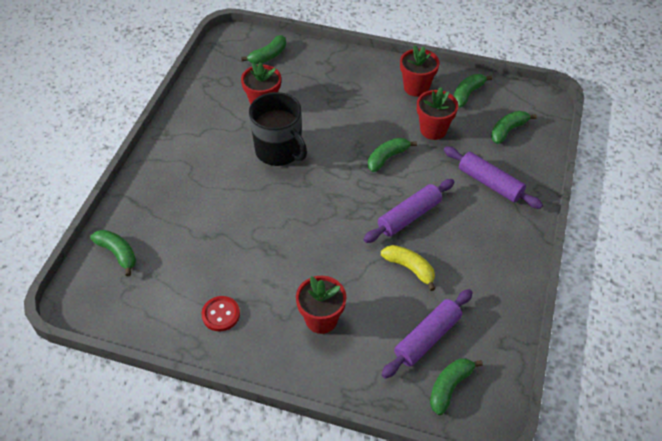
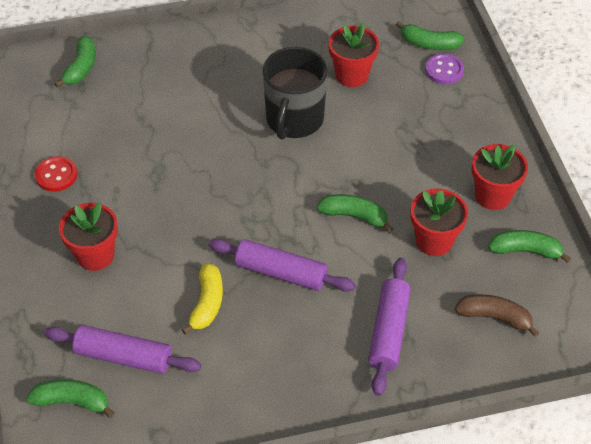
camera: 60 degrees right, 0 degrees up
green banana [491,111,537,144] -> brown banana [455,294,539,337]
none -> purple button [425,53,464,84]

